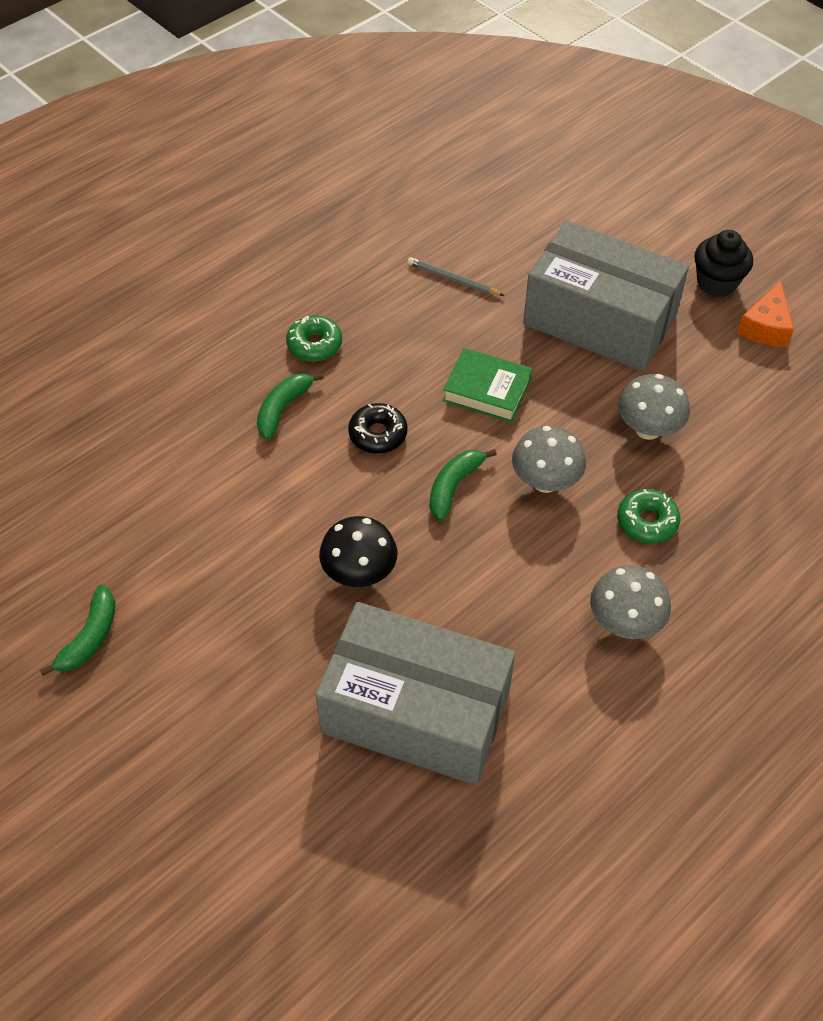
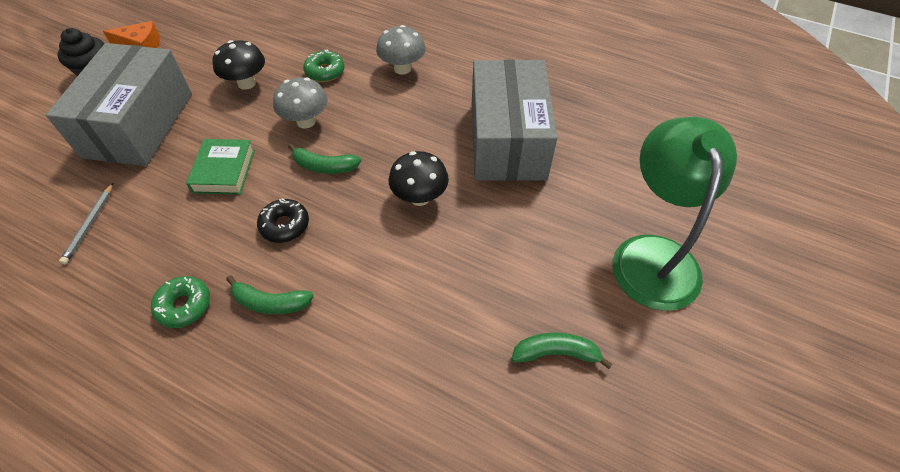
camera: 110 degrees left, 0 degrees up
grey mushroom [618,374,690,440] -> black mushroom [212,40,265,90]
none -> green lamp [613,117,737,311]

